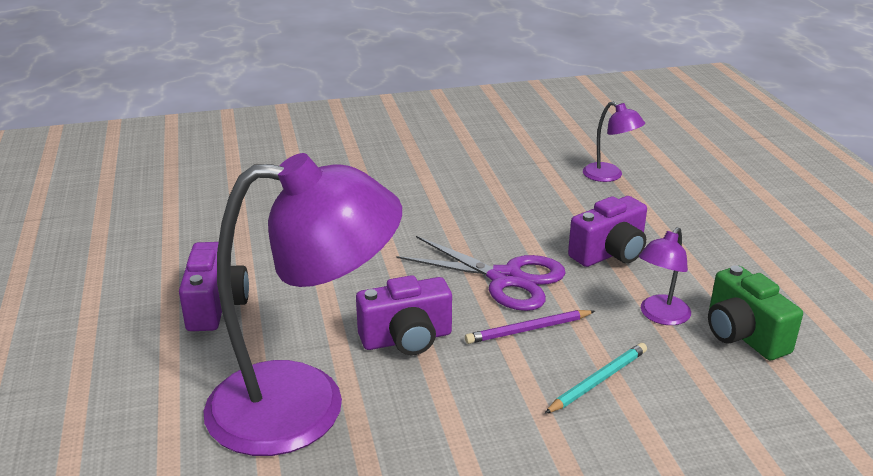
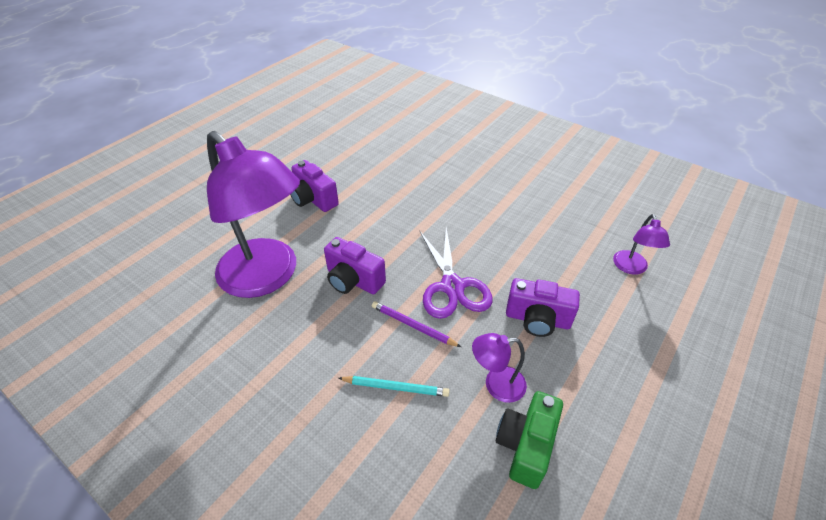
camera: 50 degrees right, 15 degrees up
purple camera [179,242,249,331] -> purple camera turned 90 degrees clockwise [290,160,339,212]

